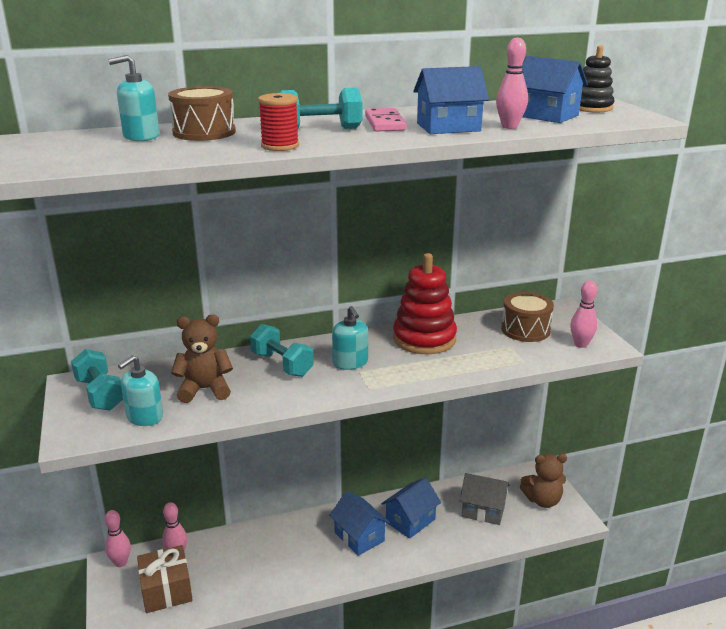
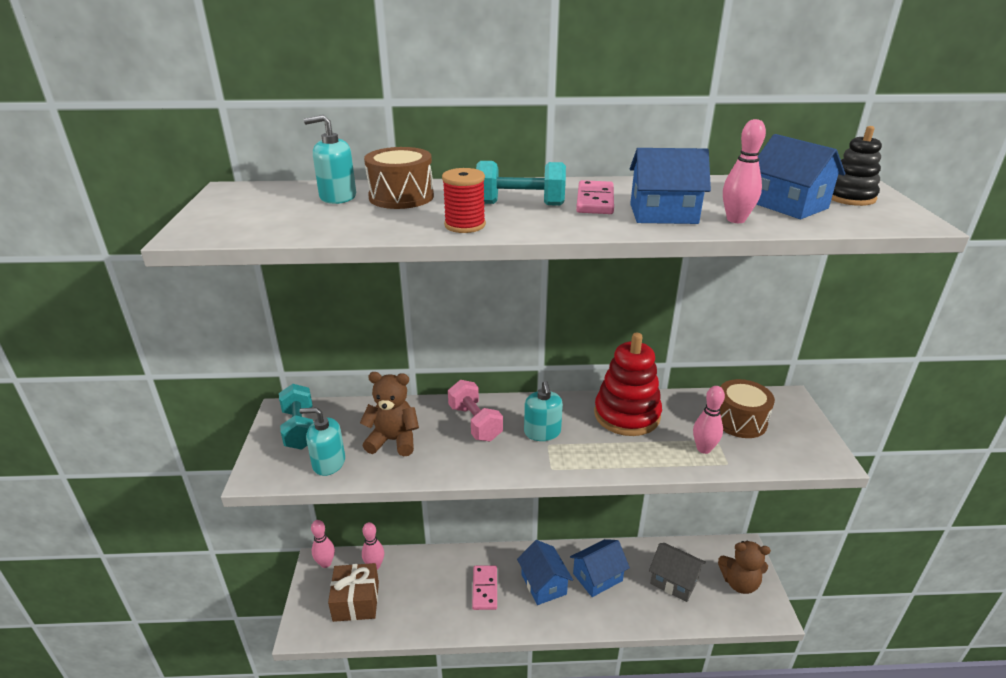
camera: 15 degrees right, 5 degrees up
turquoise soap dispenser [118,355,163,426] -> turquoise soap dispenser turned 45 degrees clockwise [300,407,345,476]
turquoise dumbbell [250,324,314,377] -> pink dumbbell [448,380,503,442]
pink bowling pin [570,280,597,348] -> pink bowling pin moved to [693,386,725,454]
none -> pink domino [472,565,497,610]

